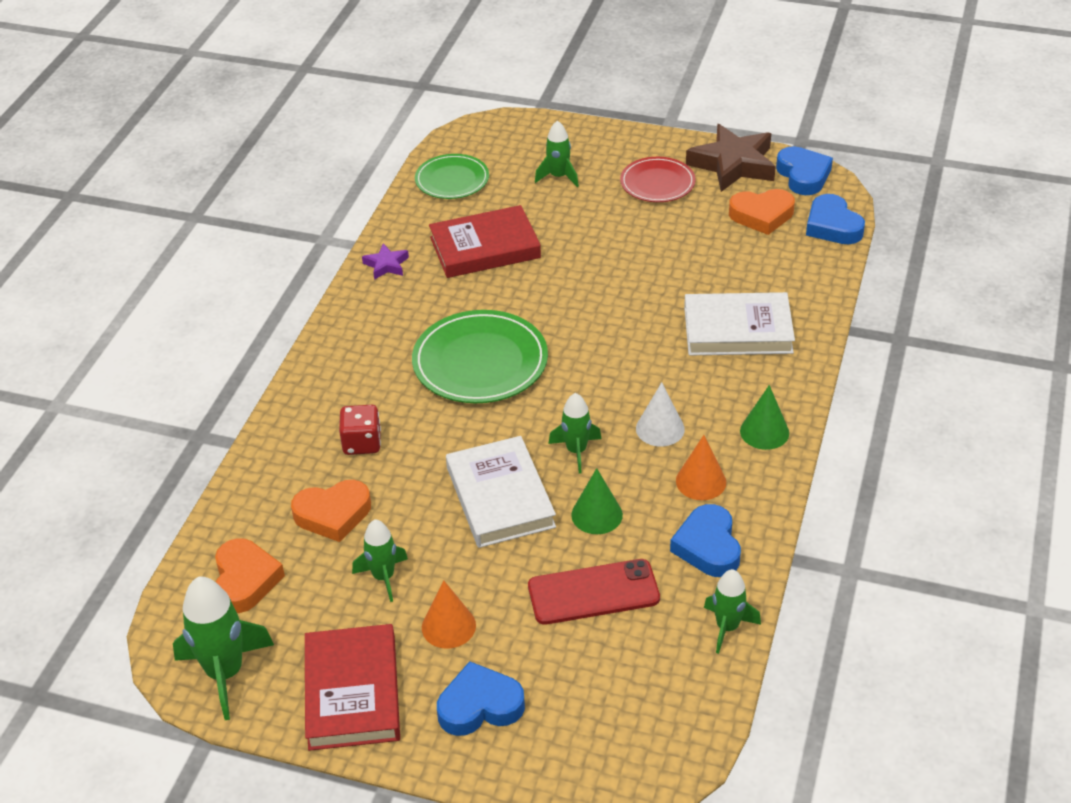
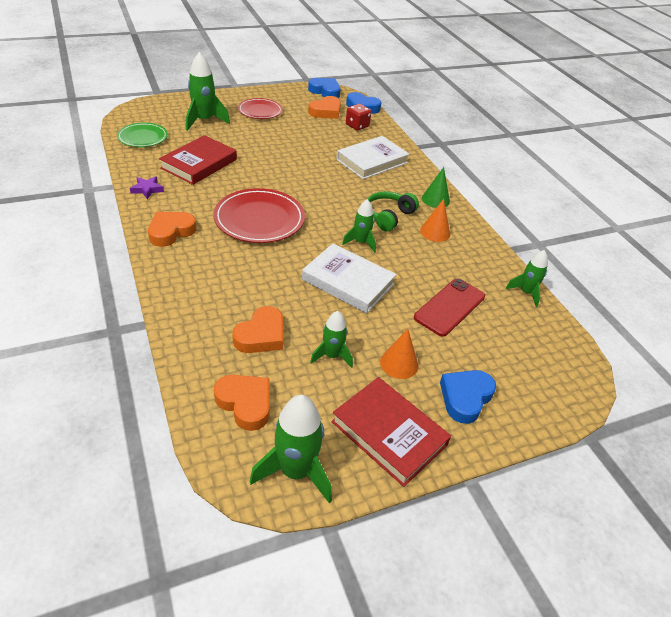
camera: 45 degrees left, 0 degrees up
red dice [339,405,381,455] -> red dice moved to [346,104,371,131]
green plate [412,310,548,403] -> red plate [213,188,305,243]
green rocket [535,120,579,187] -> green rocket [186,52,230,131], size x1.64
green cone [571,468,623,534] -> none
white cone [636,382,685,447] -> green headphones [367,191,419,232]
blue heart [670,504,741,577] -> none
brown star [686,124,776,192] -> none
none -> orange heart [148,212,196,247]

